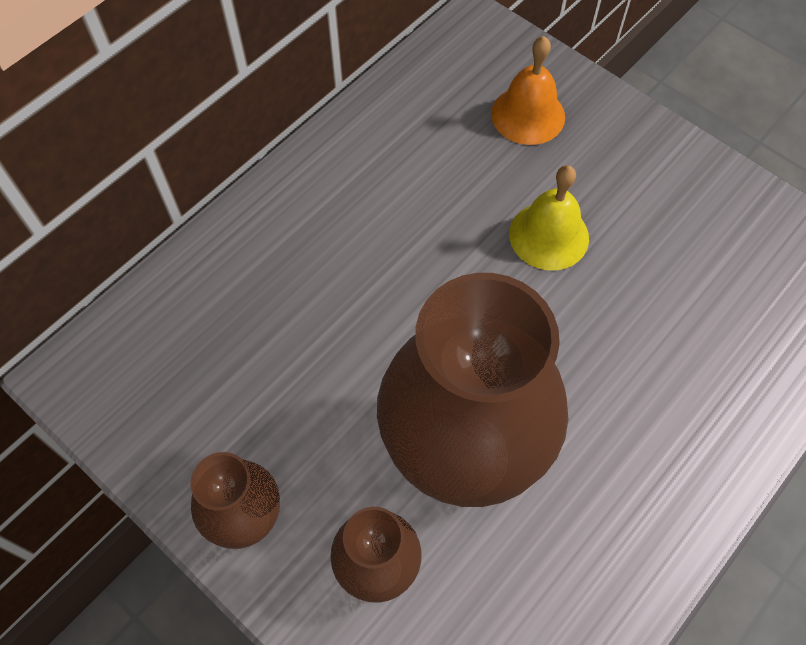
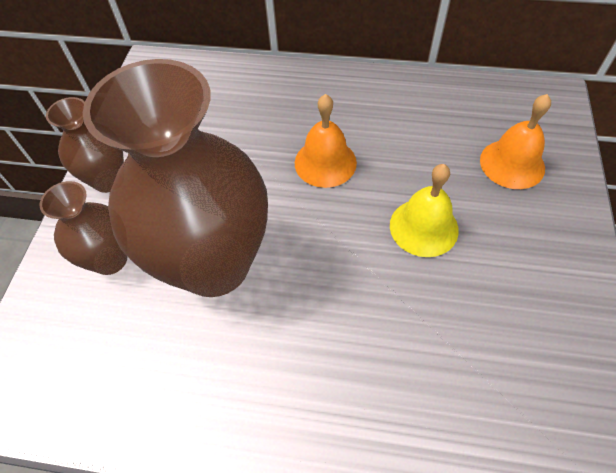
camera: 60 degrees right, 5 degrees down
none -> orange bell [295,94,357,188]

